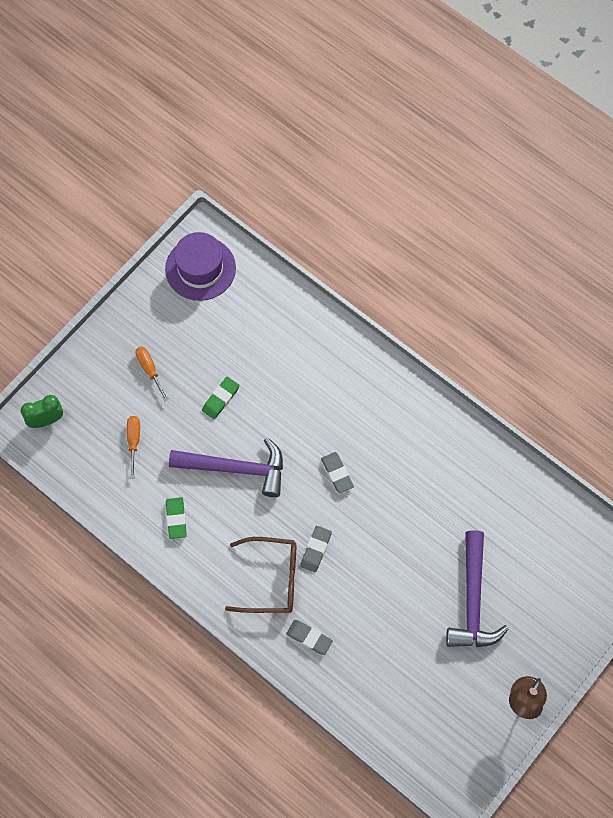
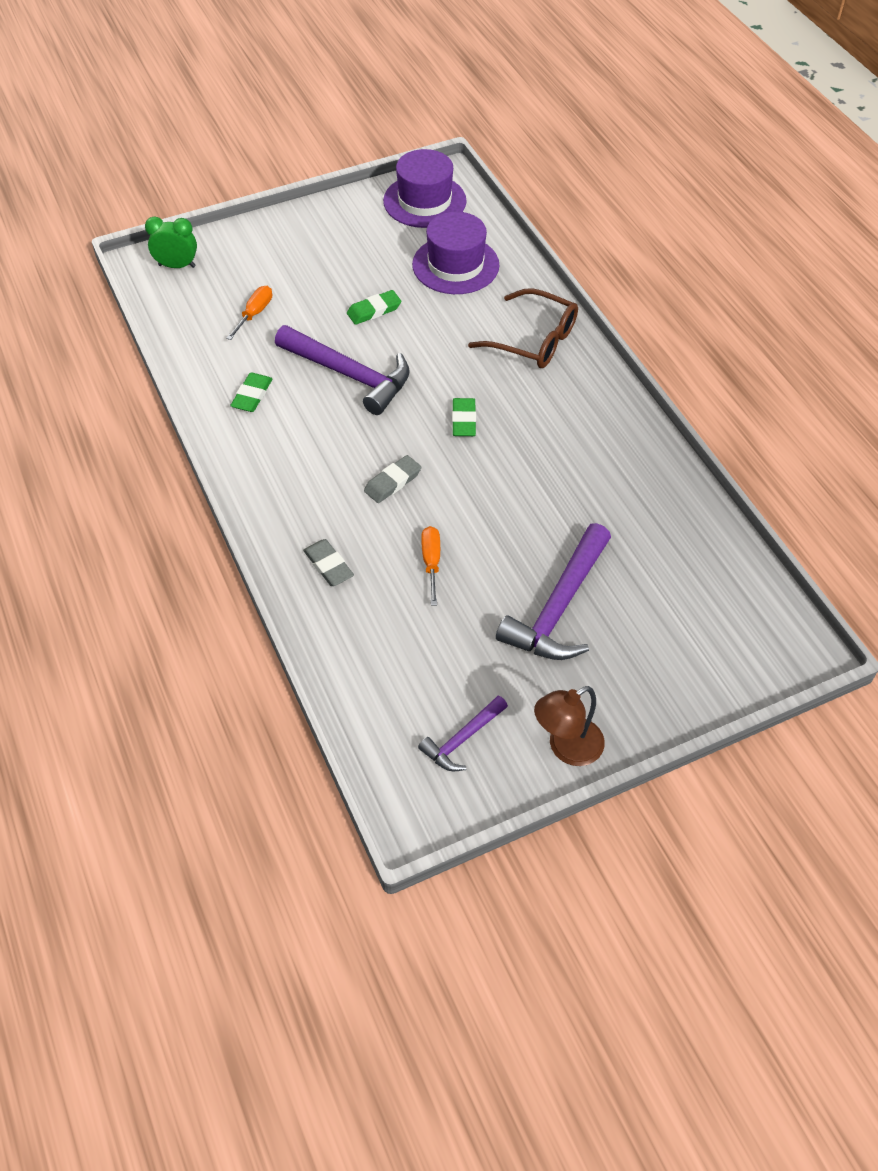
camera: 25 degrees right, 15 degrees down
orange screwdriver [135,347,169,402] -> orange screwdriver moved to [421,526,440,606]
brown glasses [225,537,296,613] -> brown glasses moved to [468,288,578,368]
grey eraser [321,452,354,493] -> green eraser [452,398,476,436]
none -> purple hat [412,212,500,294]
none -> purple hammer [418,696,508,771]

